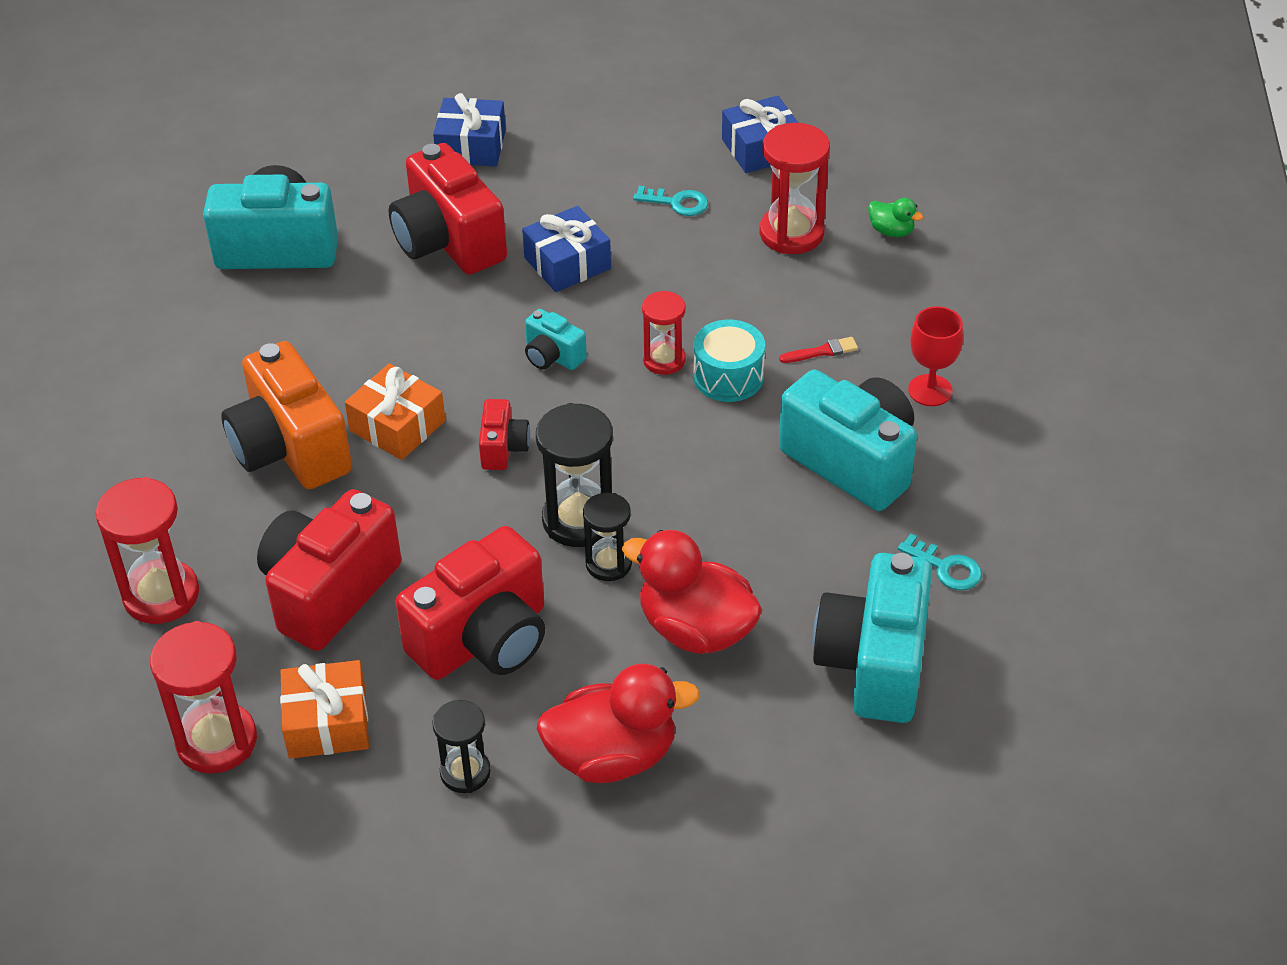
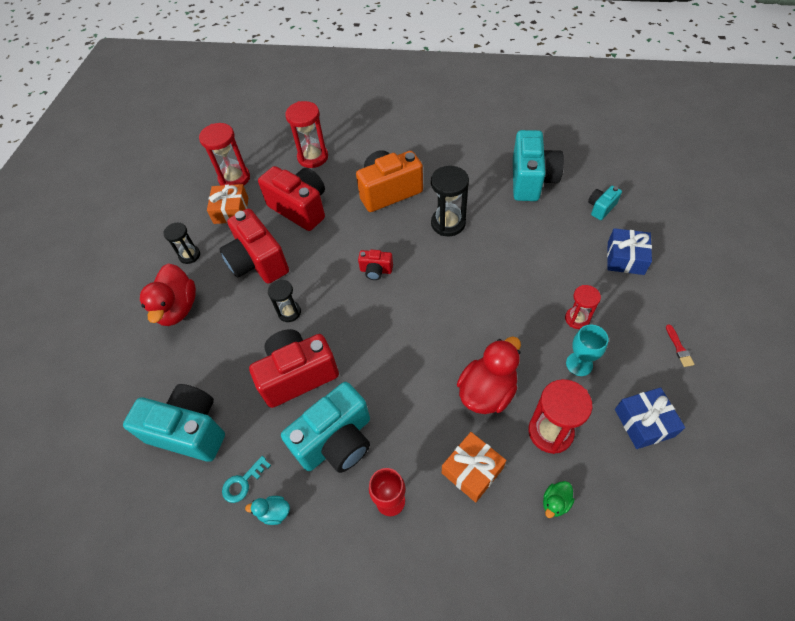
camera: 100 degrees right, 10 degrees up
orange gift [345,363,445,460] -> orange gift moved to [442,432,506,503]
red camera [388,143,507,275] -> red camera moved to [249,329,339,408]
blue gift [522,206,611,292] -> none
turquoise camera [525,309,587,370] -> turquoise camera moved to [588,186,622,220]
black hourglass [536,403,613,547] -> black hourglass moved to [431,166,469,236]
red duck [622,530,762,654] -> red duck moved to [457,337,521,414]
turquoise key [633,186,708,216] -> turquoise goblet [566,325,608,376]
red hourglass [642,291,685,375] -> red hourglass moved to [565,285,601,329]
turquoise drum [693,319,765,402] -> none
red brush [779,337,858,363] -> red brush moved to [666,324,694,367]
none -> turquoise duck [245,496,290,525]

